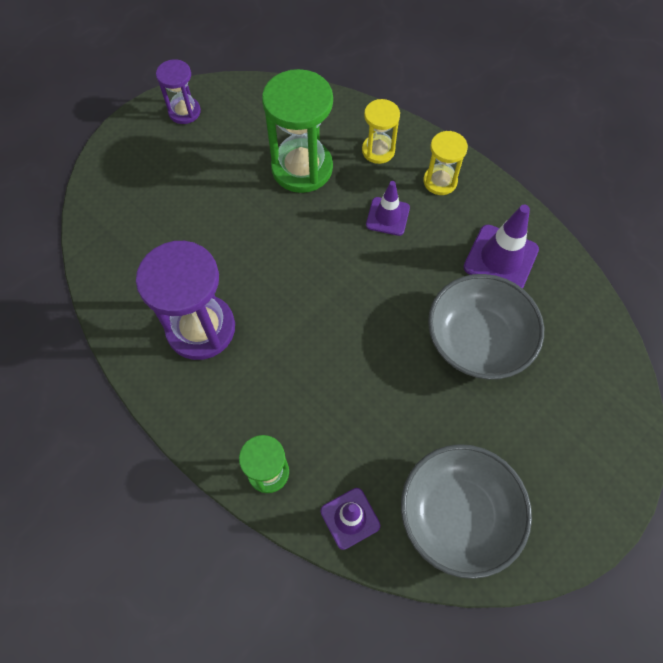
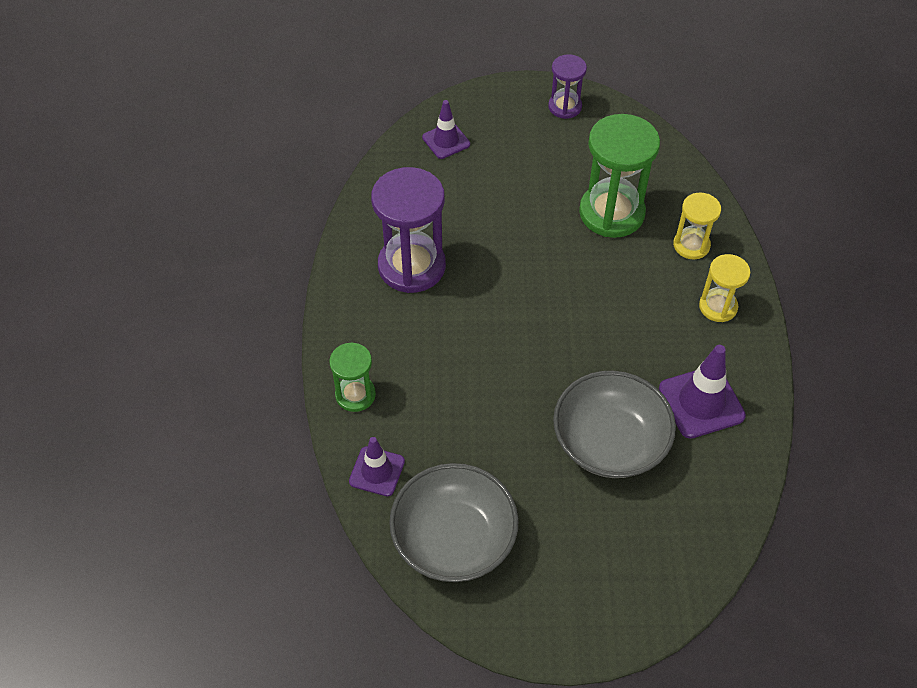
camera: 45 degrees right, 10 degrees down
purple traffic cone [366,181,410,236] -> purple traffic cone moved to [422,100,470,159]

